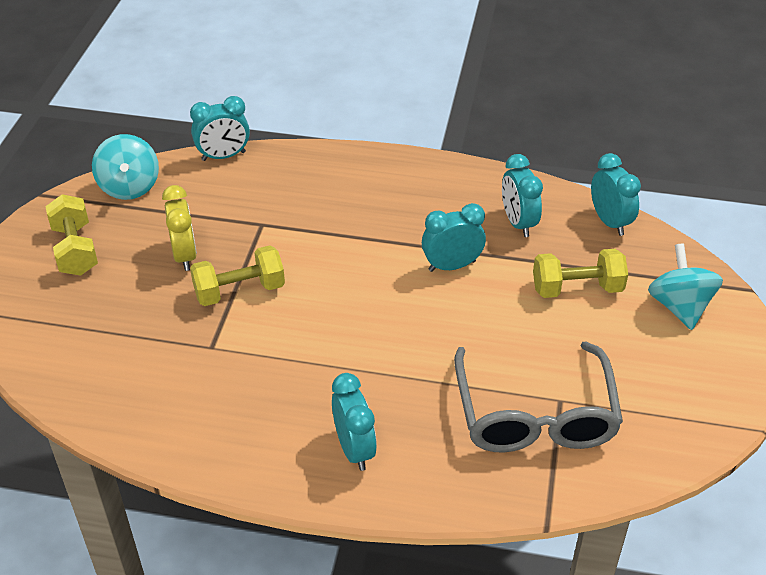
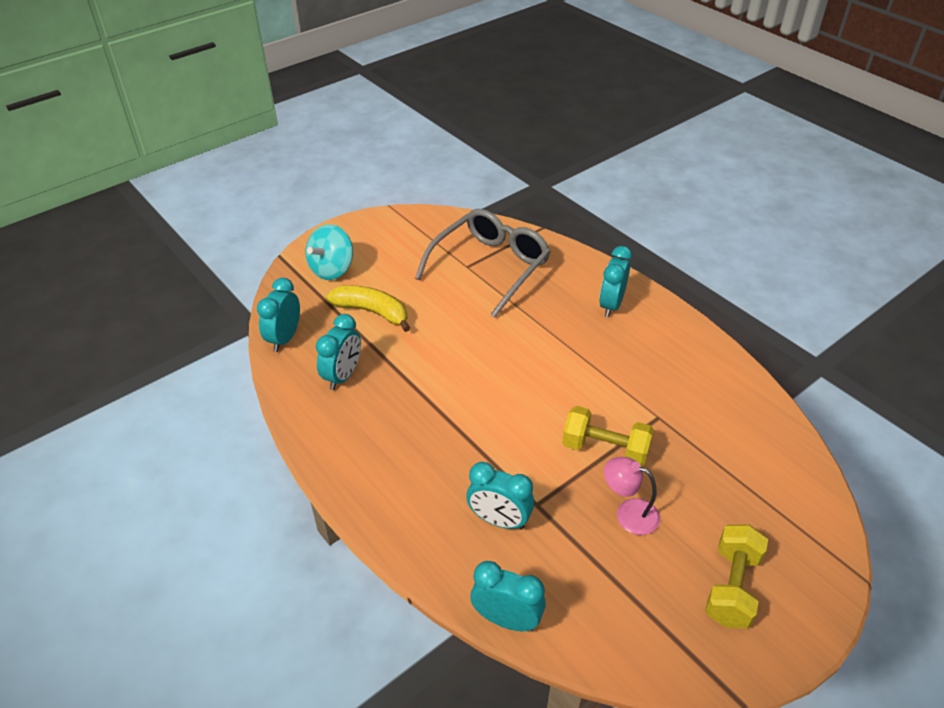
camera: 140 degrees left, 0 degrees up
turquoise spinning top [92,134,159,200] -> none
yellow clock [162,185,197,271] -> pink lamp [604,457,660,535]
turquoise clock [422,203,486,272] -> turquoise clock moved to [466,462,534,530]
yellow dumbbell [533,249,628,298] -> yellow banana [326,285,410,332]

